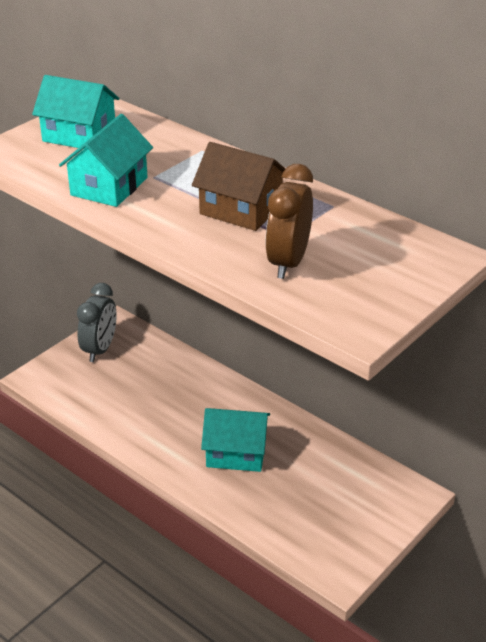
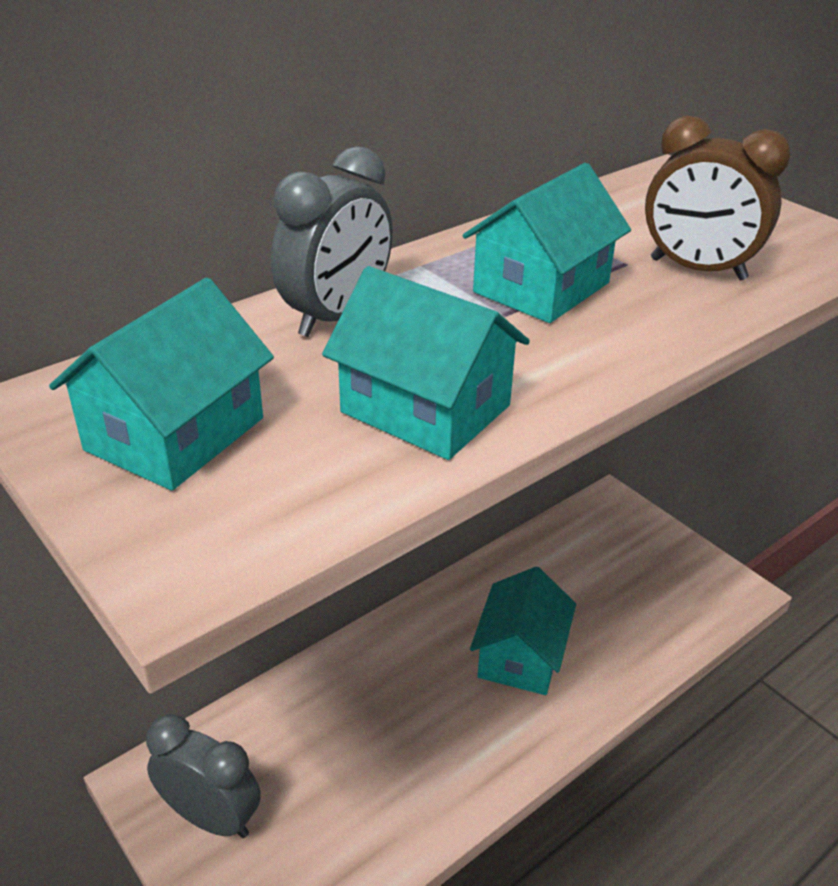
camera: 80 degrees left, 0 degrees up
brown house [192,142,285,231] -> turquoise house [463,163,631,323]
none -> grey clock [271,146,393,337]

